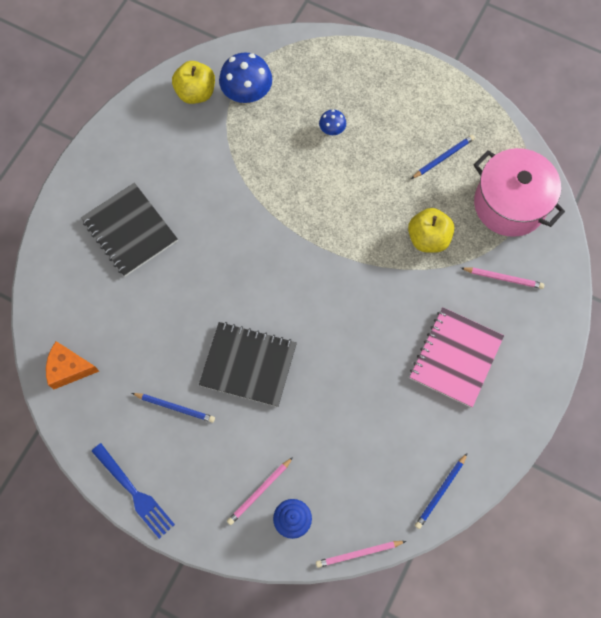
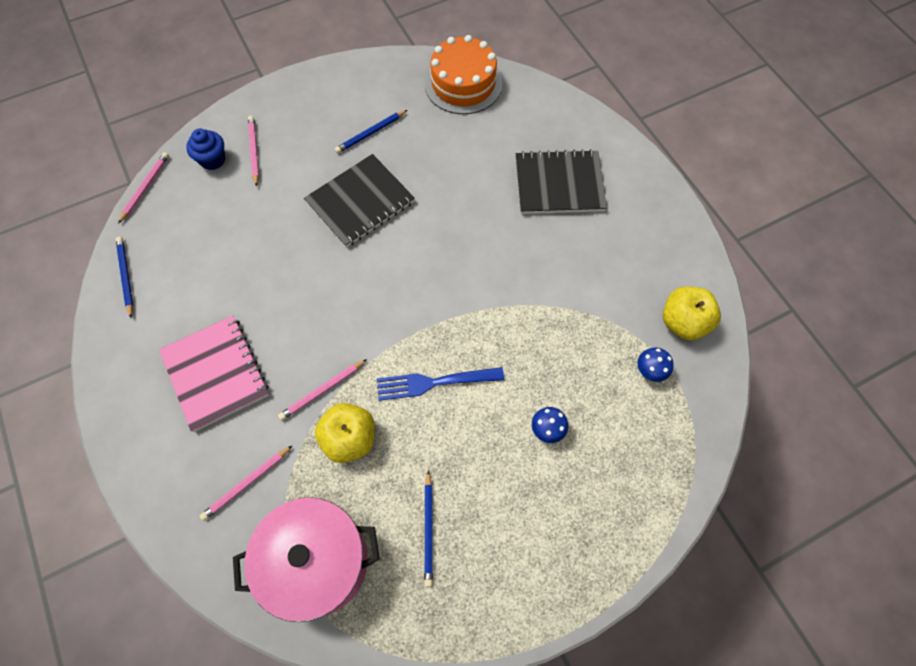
camera: 125 degrees right, 5 degrees down
orange cheese [46,341,99,389] -> orange cake [425,35,502,114]
blue fork [91,443,175,539] -> blue fork moved to [377,367,504,401]
blue mushroom [219,53,272,104] -> blue mushroom [637,348,674,382], size x0.51
none -> pink pencil [278,359,367,421]

